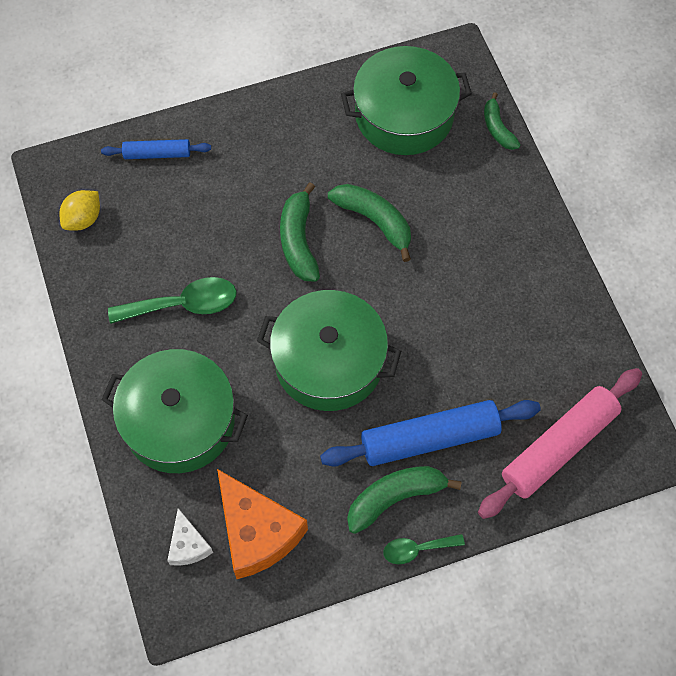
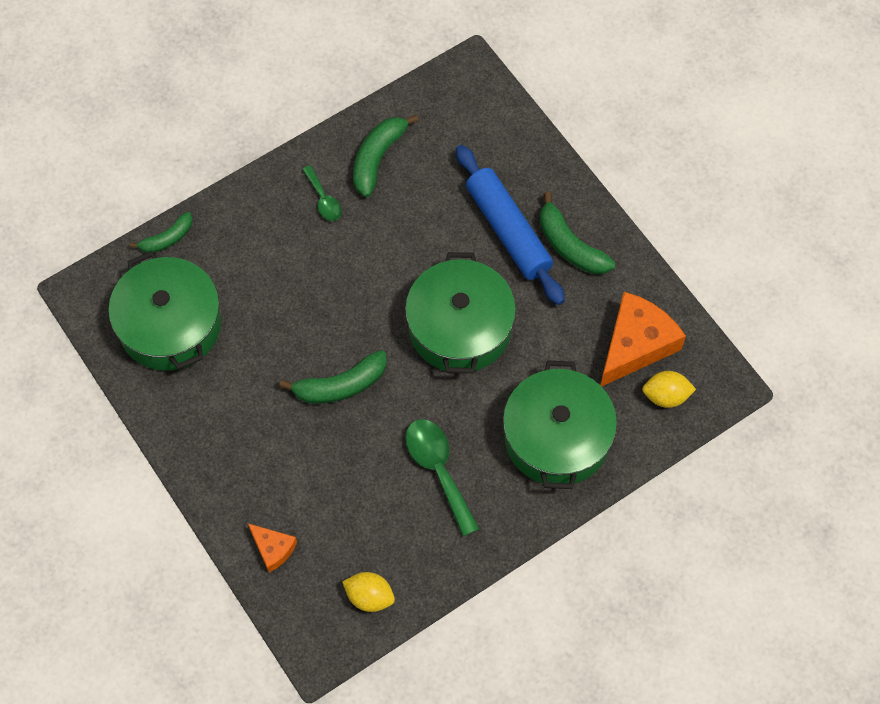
camera: 105 degrees left, 0 degrees up
blue rolling pin [101,139,211,159] -> orange cheese [248,524,297,572]
white cheese [167,508,213,566] -> yellow lemon [642,371,696,408]
green banana [328,184,411,262] -> green banana moved to [353,115,419,197]
green spoon [383,534,465,564] -> green spoon moved to [302,165,342,221]
pink rolling pin [478,368,642,519] -> none

